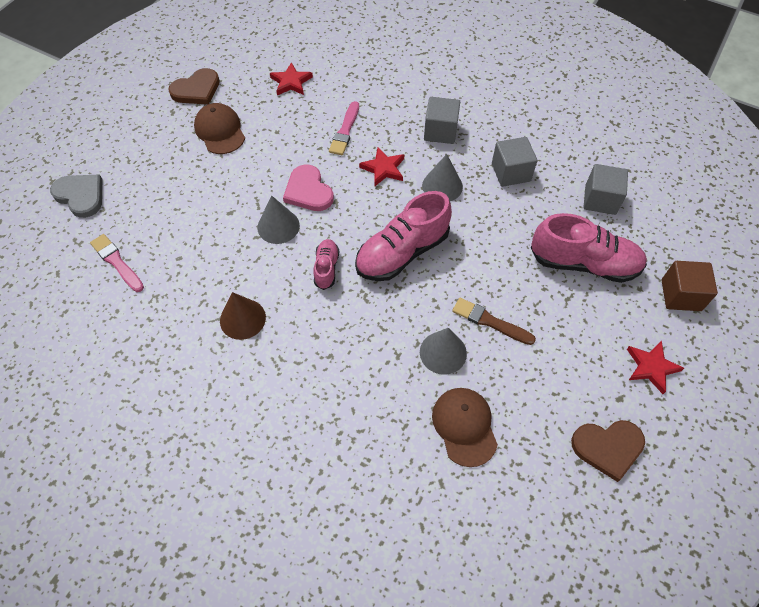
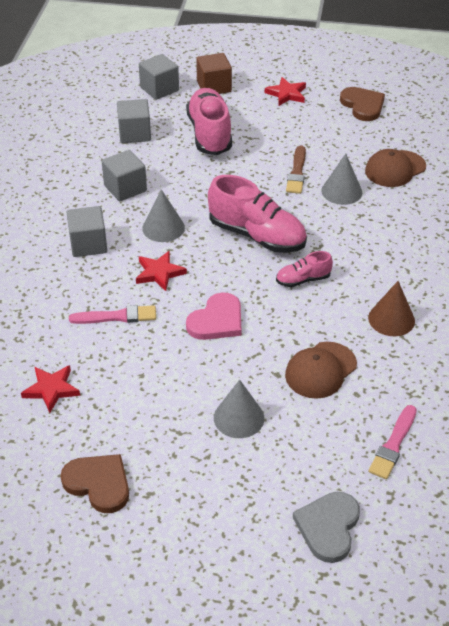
camera: 110 degrees left, 15 degrees down
brown cap [194,103,245,154] -> brown cap moved to [285,342,357,399]
grey cone [257,195,300,244] -> grey cone moved to [214,380,264,438]
none -> grey cube [139,54,179,100]

